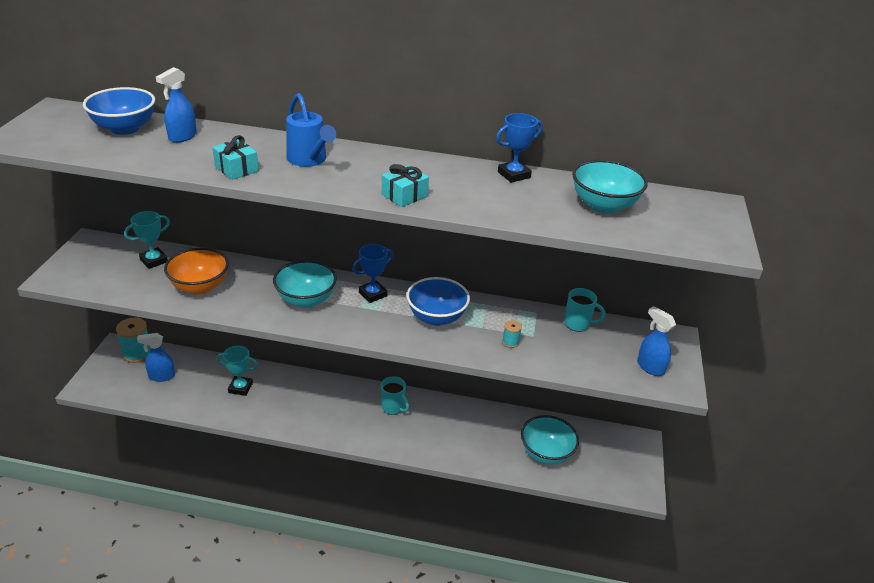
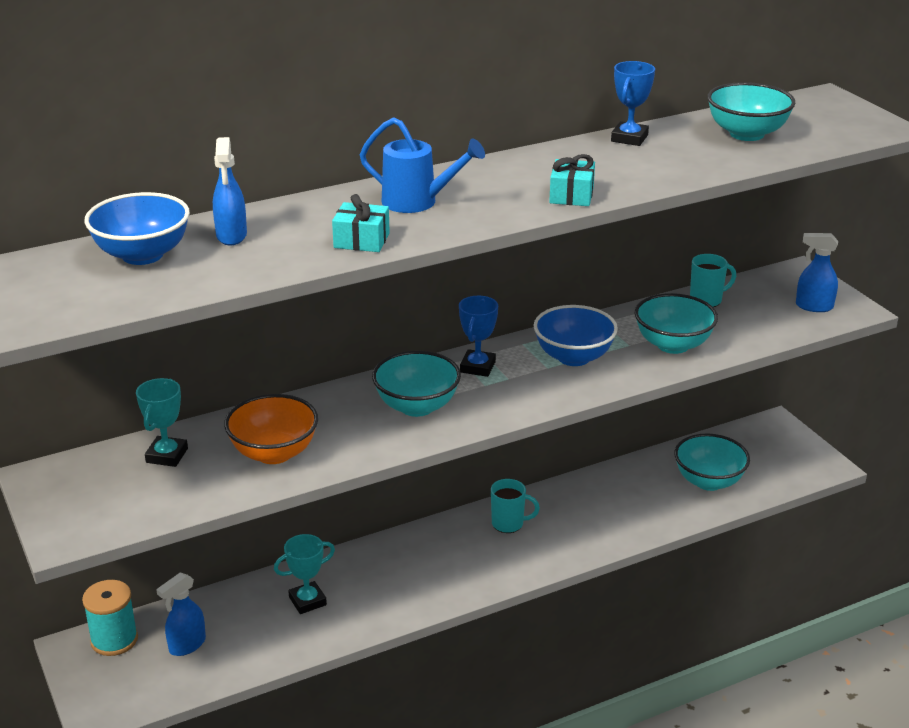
camera: 35 degrees left, 5 degrees down
turquoise spool [502,320,522,348] -> turquoise bowl [635,293,718,354]

